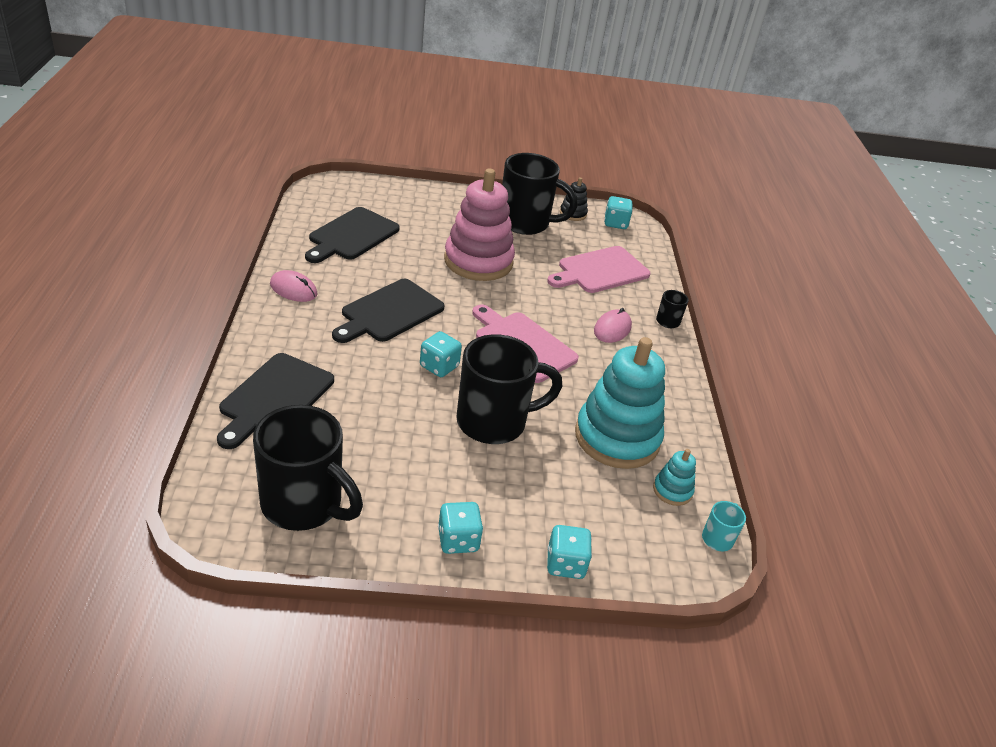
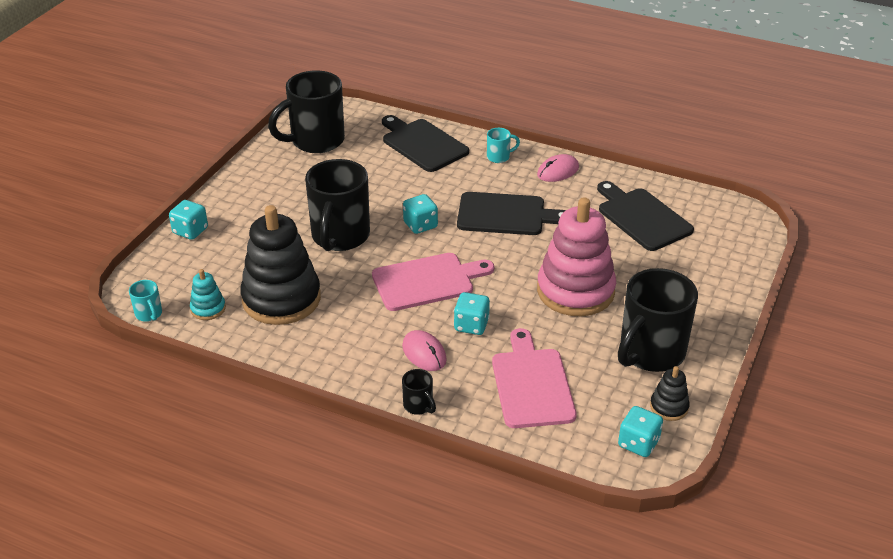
camera: 120 degrees right, 0 degrees up
black cutting board [332,279,445,343] -> black cutting board turned 120 degrees clockwise [457,192,566,235]
turquoise dice [438,502,483,554] -> turquoise dice moved to [454,292,490,335]
turquoise stacking toy [575,337,665,469] -> black stacking toy [240,205,321,325]
none -> turquoise mug [487,128,520,163]

